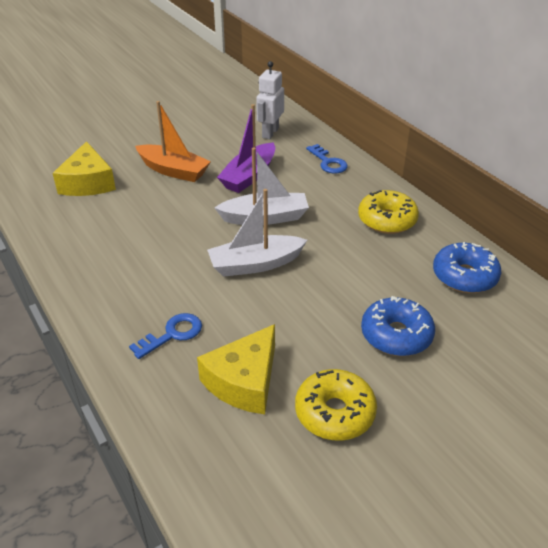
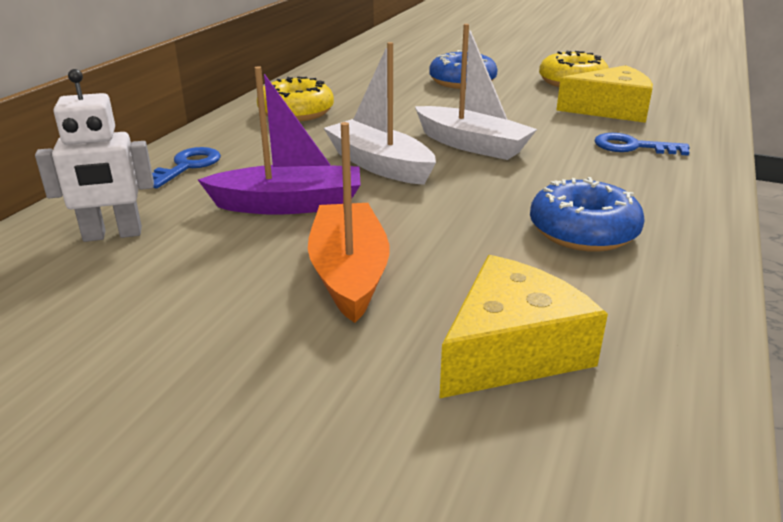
camera: 125 degrees left, 10 degrees down
blue donut [433,242,501,293] -> blue donut moved to [530,177,645,252]

